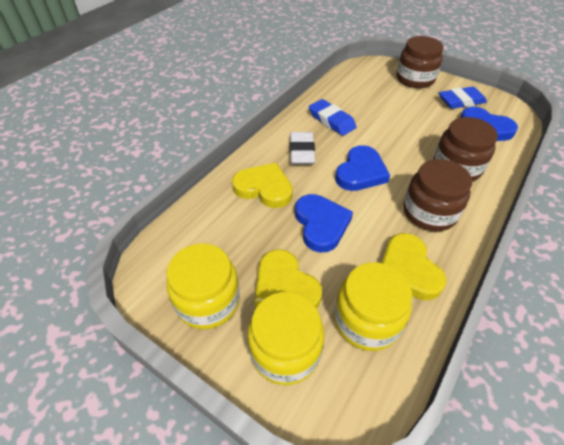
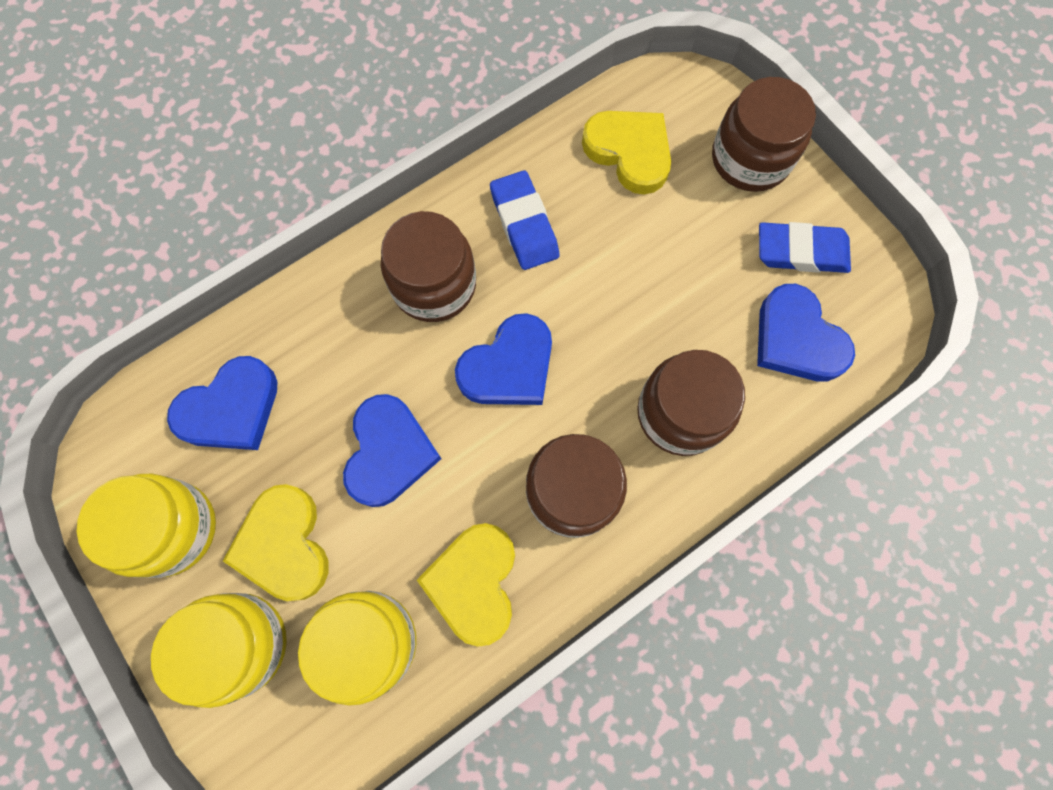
camera: 20 degrees right, 25 degrees up
yellow heart [232,163,293,208] -> yellow heart moved to [582,111,671,194]
white eraser [290,132,315,164] -> brown jar [381,211,476,322]
none -> blue heart [167,356,278,450]

